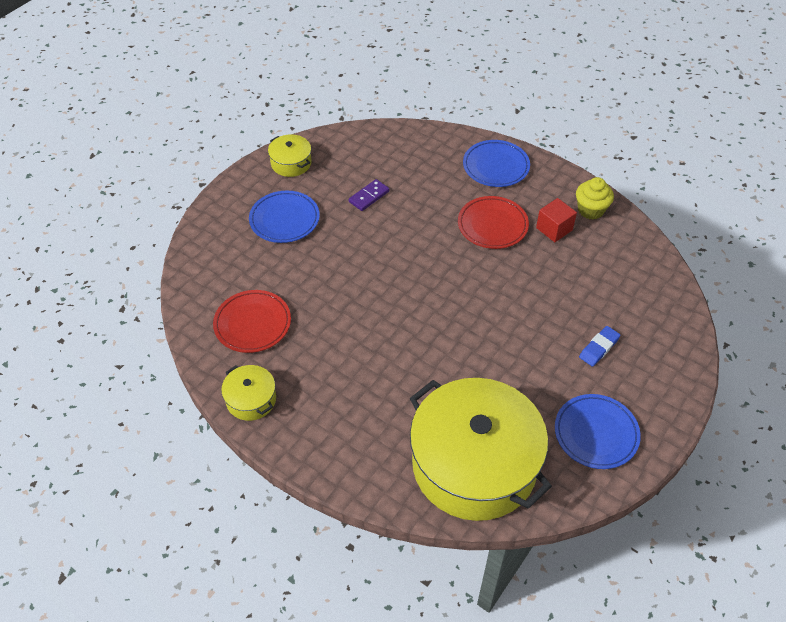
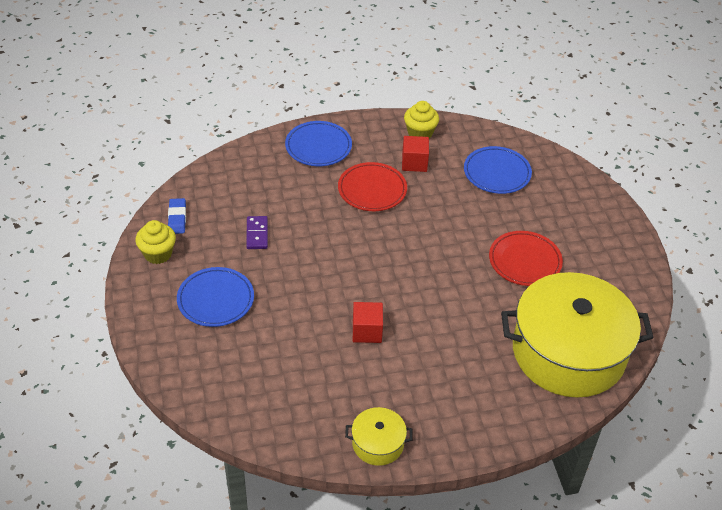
camera: 50 degrees left, 5 degrees down
red plate [213,290,291,353] -> red plate moved to [489,231,563,286]
yellow pot [268,134,311,177] -> yellow cupcake [136,220,176,264]
blue plate [555,394,641,469] -> blue plate moved to [464,146,532,194]
blue eraser [579,326,621,367] -> blue eraser moved to [168,198,186,234]
none -> red cube [353,302,383,343]

